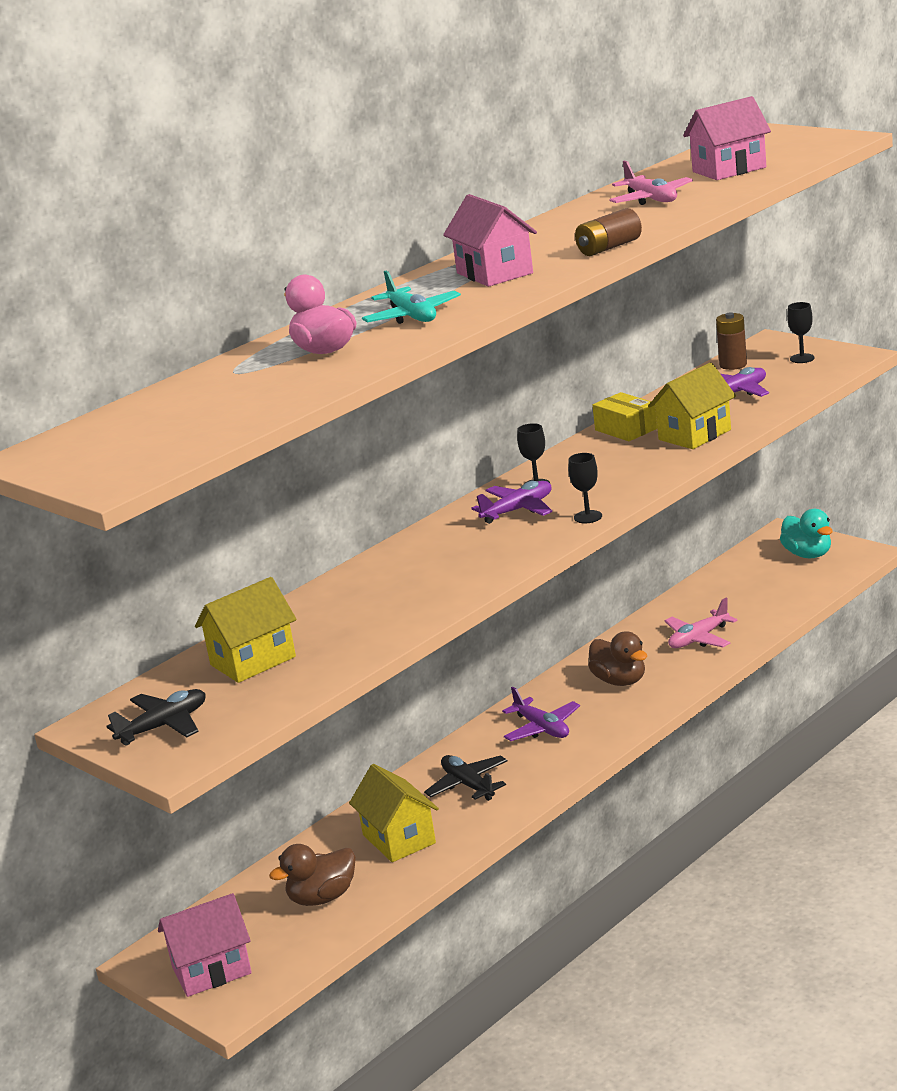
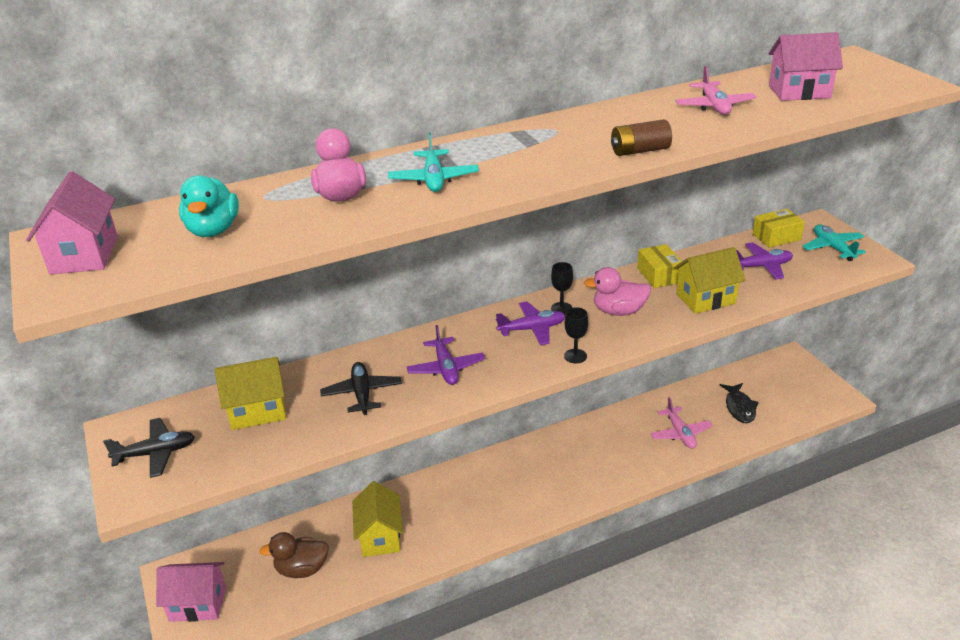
camera: 20 degrees right, 10 degrees up
black plane [424,755,507,801] -> black plane moved to [320,362,402,415]
pink house [443,194,537,287] -> pink house moved to [26,171,118,275]
purple plane [502,687,580,741] -> purple plane moved to [407,325,485,385]
brown duck [588,631,647,686] -> none
pink plane [665,598,737,648] -> pink plane turned 90 degrees counterclockwise [650,397,713,449]
brown battery [716,312,747,370] -> yellow box [752,209,805,248]
turquoise duck [780,509,833,559] -> turquoise duck moved to [179,175,239,237]
black goblet [787,302,815,363] -> turquoise plane [802,224,866,261]
none -> pink duck [584,267,651,316]
none -> black fish [720,383,759,423]

